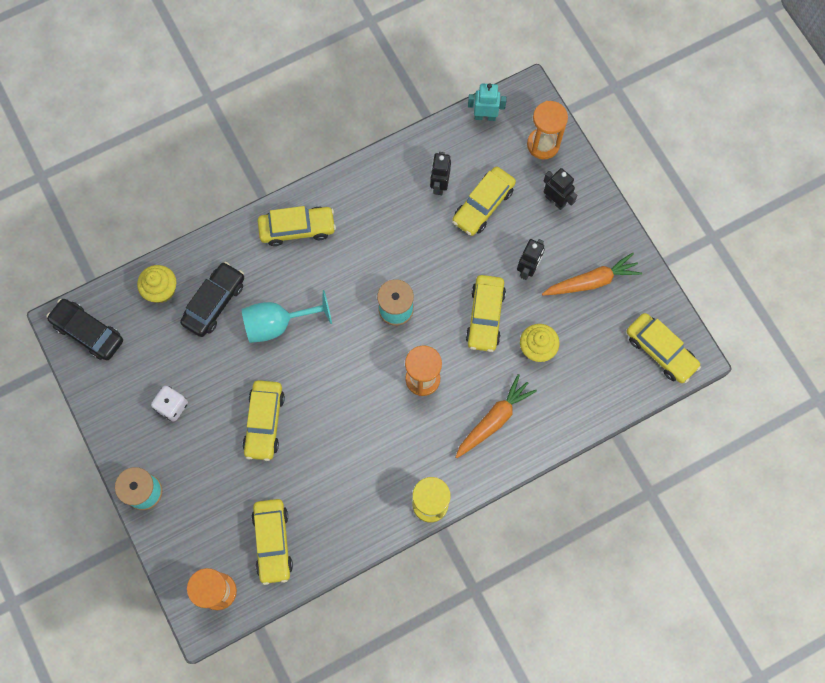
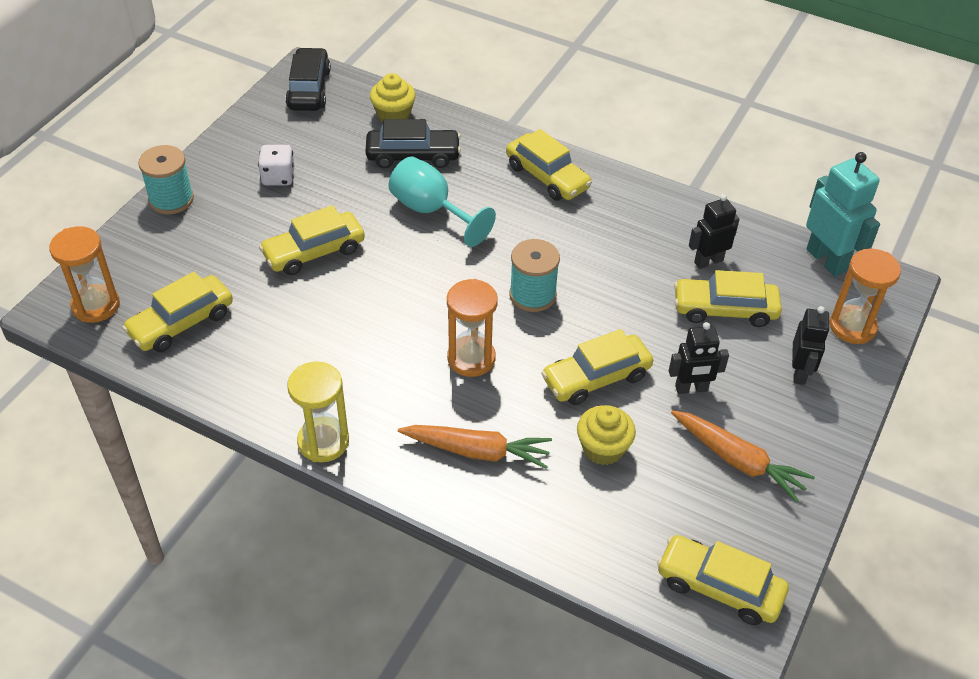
camera: 55 degrees right, 25 degrees down
turquoise robot [468,83,507,121] -> turquoise robot [806,152,880,277], size x1.56
yellow car [626,313,701,383] -> yellow car turned 105 degrees clockwise [657,535,789,625]

